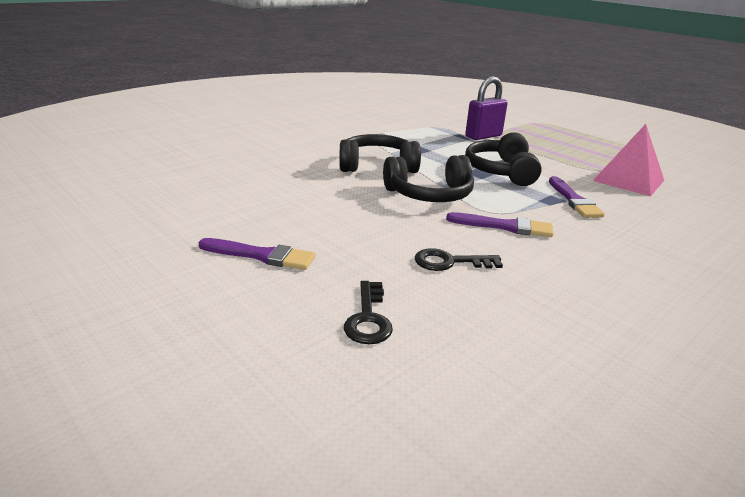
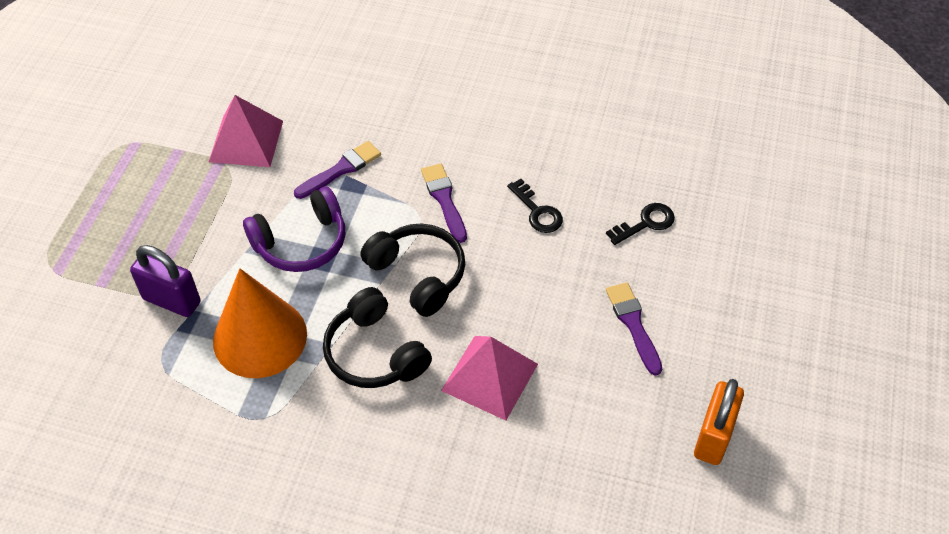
camera: 120 degrees left, 25 degrees up
black headphones [465,132,542,186] -> purple headphones [243,186,345,272]
none -> orange cone [213,268,307,378]
none -> pink pyramid [441,336,538,421]
none -> orange padlock [694,379,744,465]

